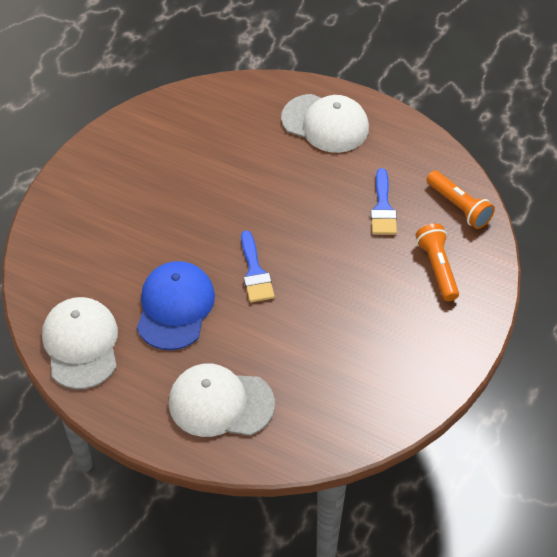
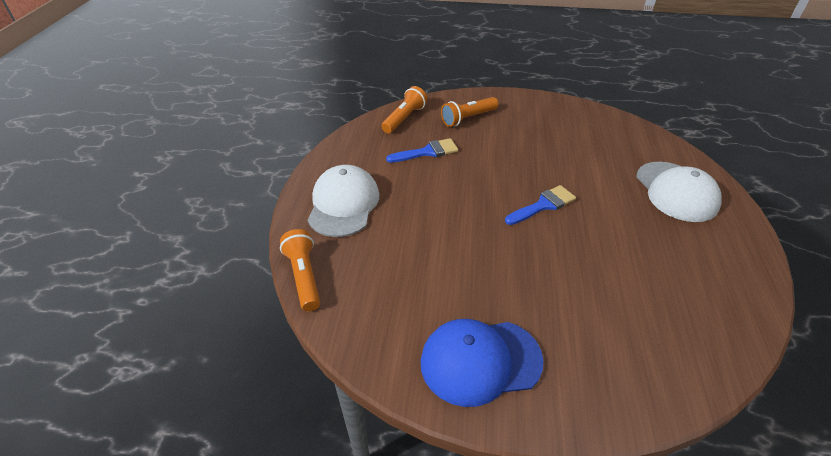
camera: 110 degrees left, 10 degrees down
white cap [42,297,118,389] -> none
blue cap [137,261,215,350] -> blue cap moved to [421,319,543,407]
none -> orange flashlight [280,229,320,311]

